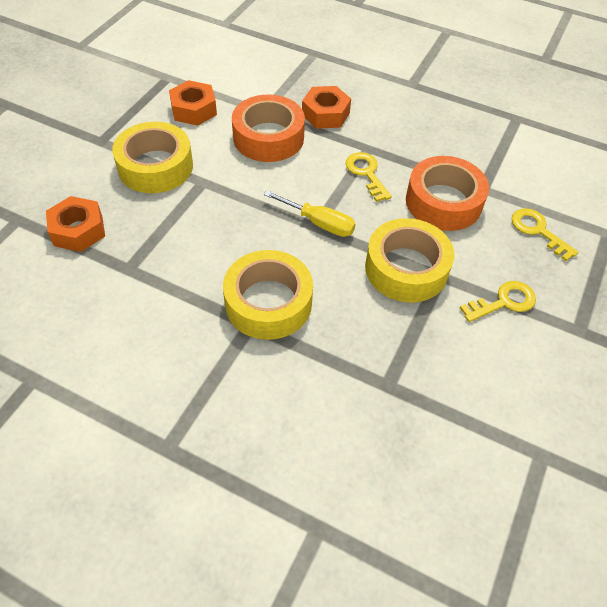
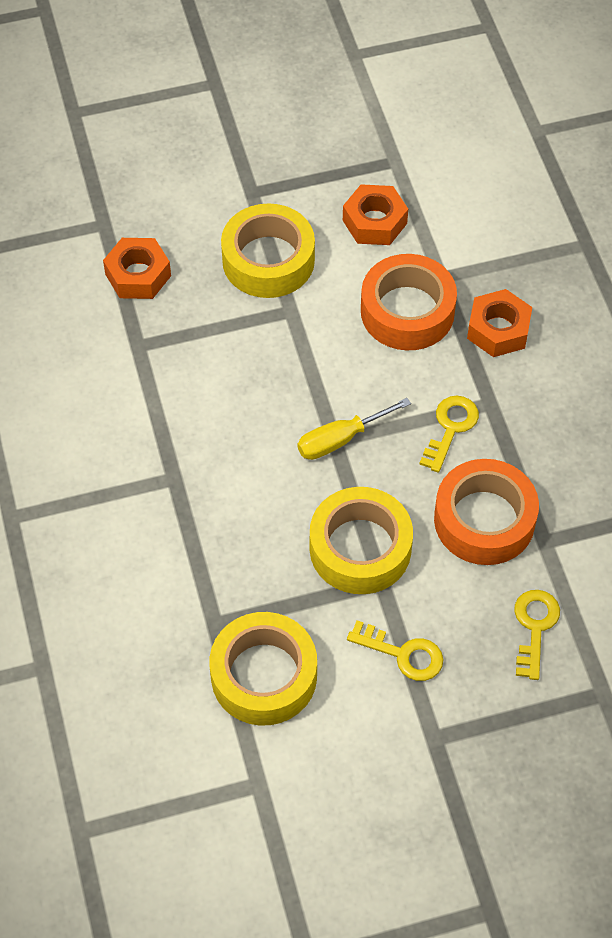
camera: 50 degrees right, 5 degrees up
yellow tape [223,250,313,340] -> yellow tape moved to [210,612,317,726]
yellow screwdriver [264,191,356,237] -> yellow screwdriver turned 75 degrees clockwise [297,398,411,460]

